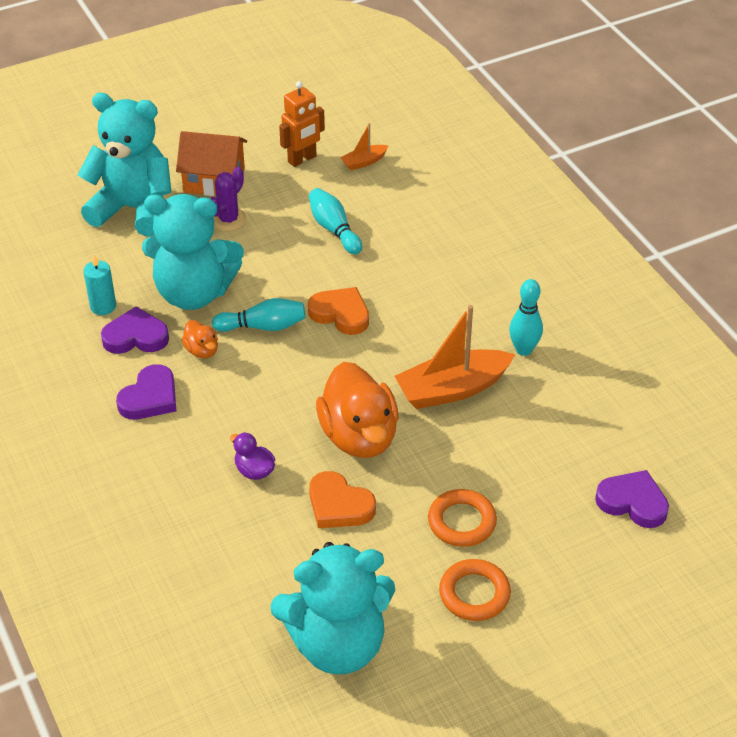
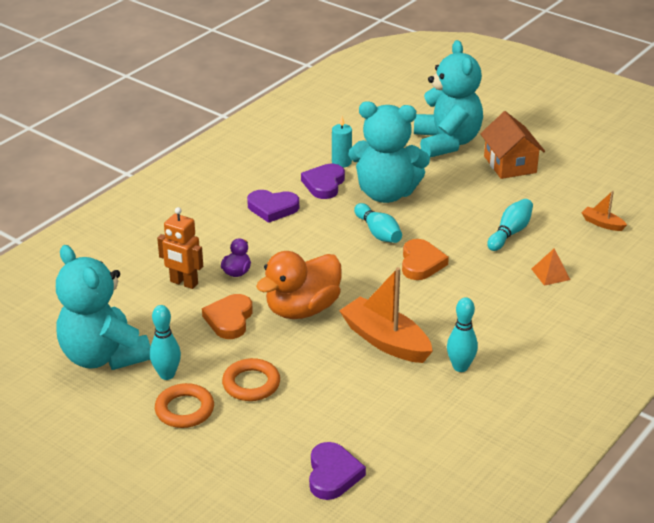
camera: 65 degrees right, 10 degrees down
purple heart [101,306,169,354] -> purple heart turned 135 degrees counterclockwise [301,163,345,199]
turquoise teddy bear [142,194,244,310] -> turquoise teddy bear turned 60 degrees counterclockwise [348,102,430,203]
orange duck [181,320,218,359] -> none
purple cactus [211,167,247,231] -> none
orange robot [279,81,325,167] -> orange robot moved to [157,207,203,289]
none -> turquoise bowling pin [150,305,181,380]
none -> orange pyramid [532,249,570,286]

